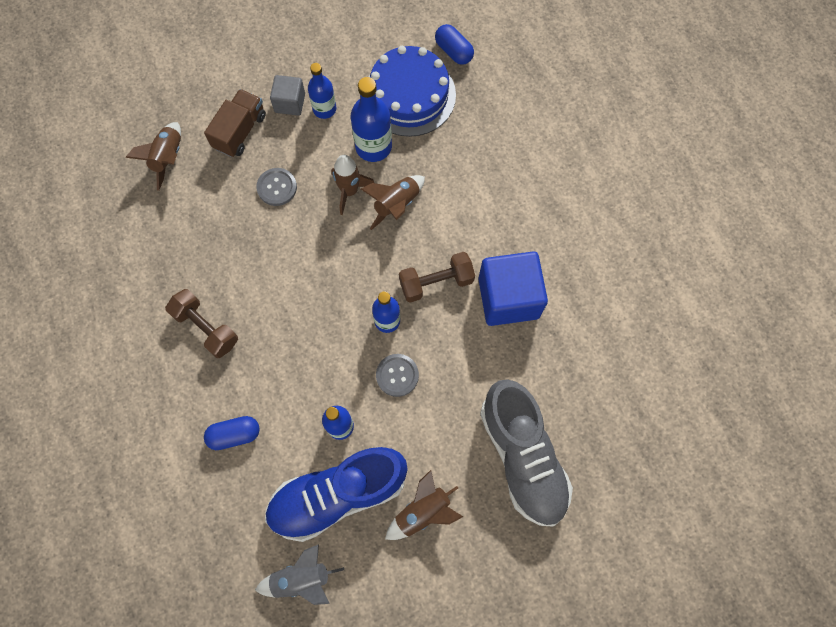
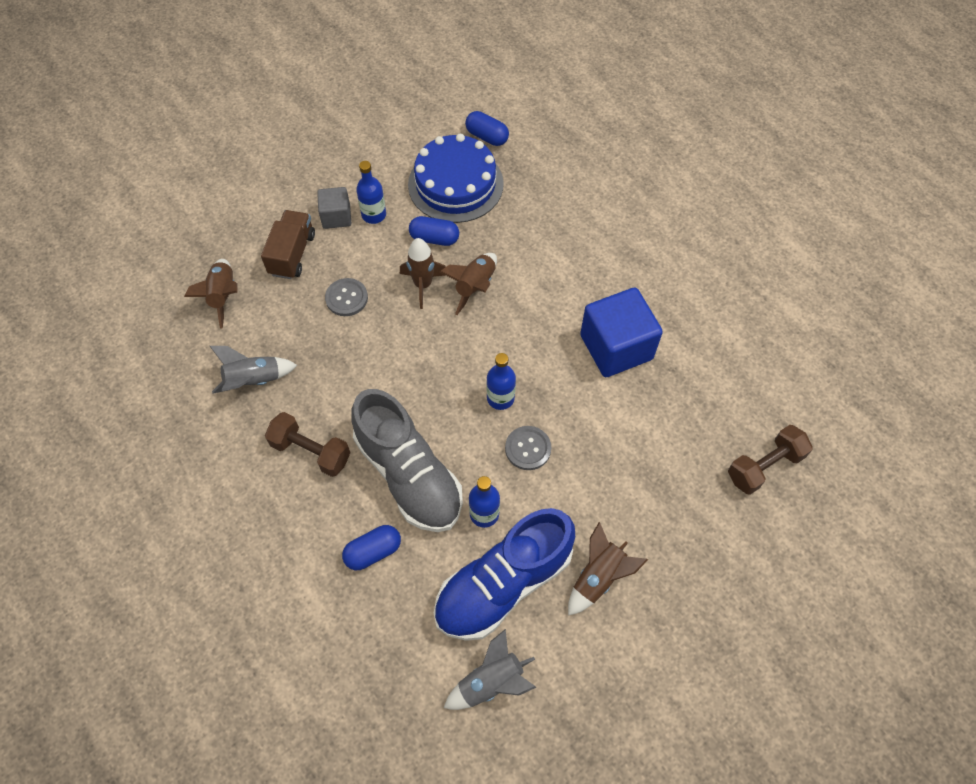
camera: 15 degrees left, 10 degrees down
blue bottle [351,77,392,162] -> blue capsule [409,216,459,246]
brown dumbbell [399,252,475,303] -> brown dumbbell moved to [728,425,813,495]
grey shoe [480,379,573,527] -> grey shoe moved to [351,389,463,532]
none -> grey rocket [210,346,297,394]

